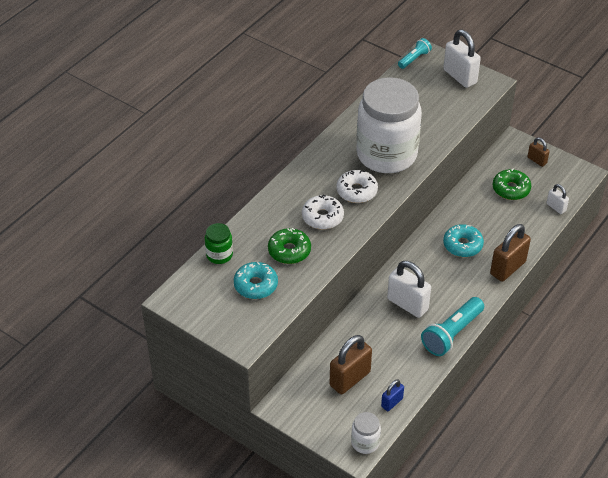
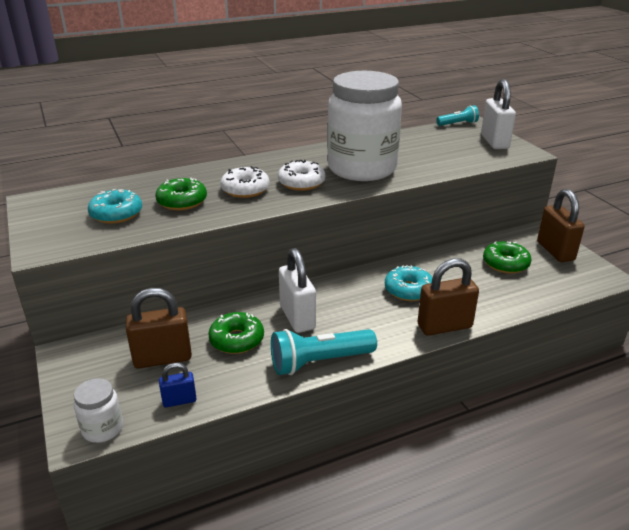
camera: 30 degrees right, 15 degrees down
green jar [205,223,233,264] -> none
brown padlock [527,137,550,167] -> brown padlock [537,189,585,262], size x1.86
white padlock [546,184,569,214] -> none
none -> green donut [208,312,264,354]

